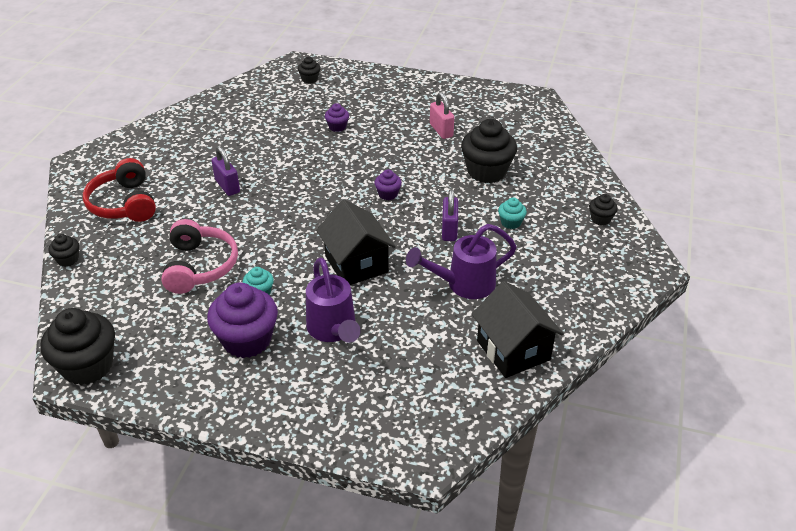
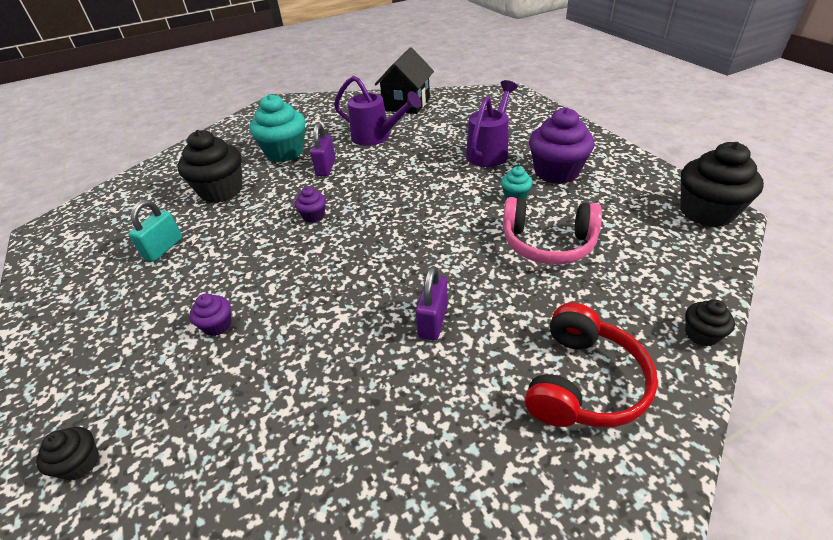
camera: 130 degrees left, 0 degrees up
pink headphones [161,219,238,294] -> pink headphones turned 120 degrees counterclockwise [503,197,602,265]
black house [316,199,396,285] -> none
pink padlock [430,92,454,139] -> turquoise padlock [129,200,182,261]
purple padlock [442,189,458,241] -> purple padlock turned 45 degrees counterclockwise [310,123,336,176]
turquoise cupcake [498,197,527,229] -> turquoise cupcake [249,94,305,162], size x2.10
black cupcake [589,194,618,225] -> none

